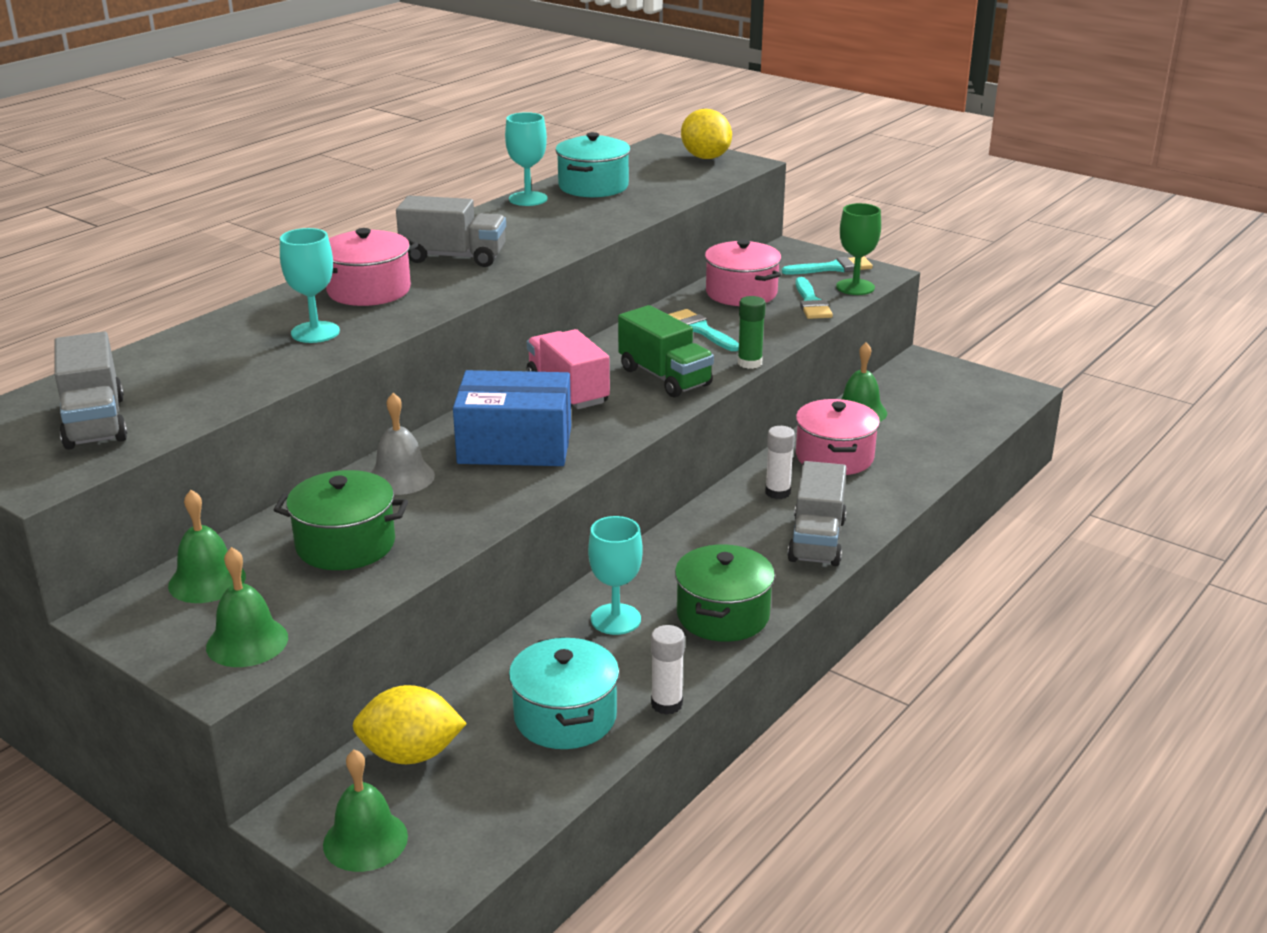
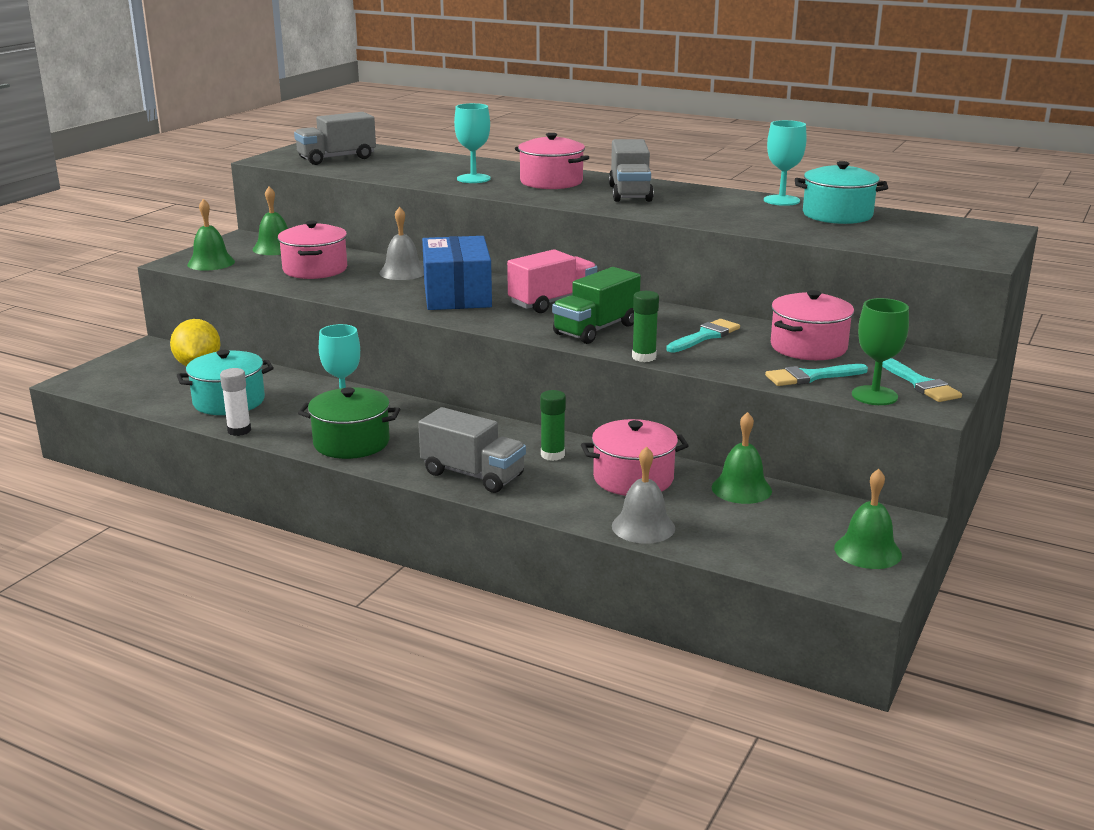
camera: 80 degrees right, 5 degrees down
green pot [274,470,408,570] -> pink pot [278,221,347,279]
green bell [323,749,408,872] -> green bell moved to [834,469,902,569]
yellow lemon [681,109,732,159] -> none
white glue stick [765,426,795,499] -> green glue stick [540,390,566,461]
grey truck [788,461,847,566] -> grey truck turned 150 degrees counterclockwise [418,407,526,493]
none -> grey bell [612,446,675,544]

